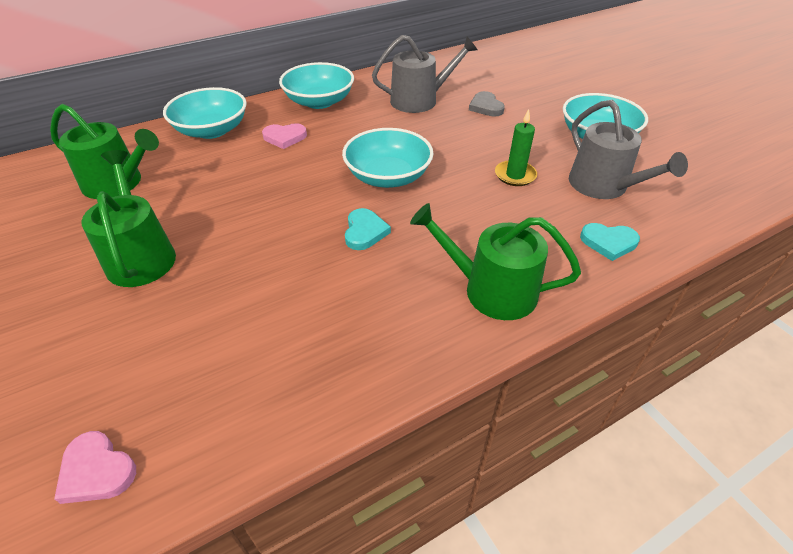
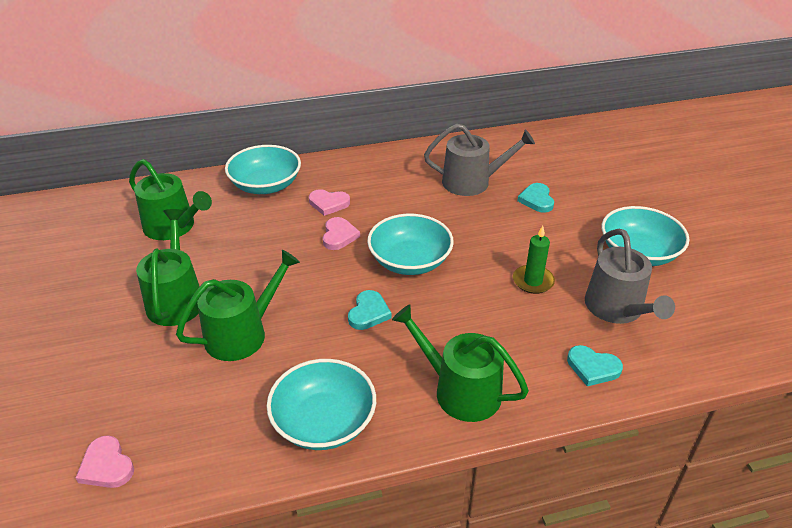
camera: 15 degrees right, 5 degrees down
turquoise bowl [279,62,354,109] -> turquoise bowl moved to [267,359,376,450]
grey heart [469,91,505,117] -> turquoise heart [517,183,554,213]
none -> green watering can [176,250,300,361]
none -> pink heart [323,217,360,250]

